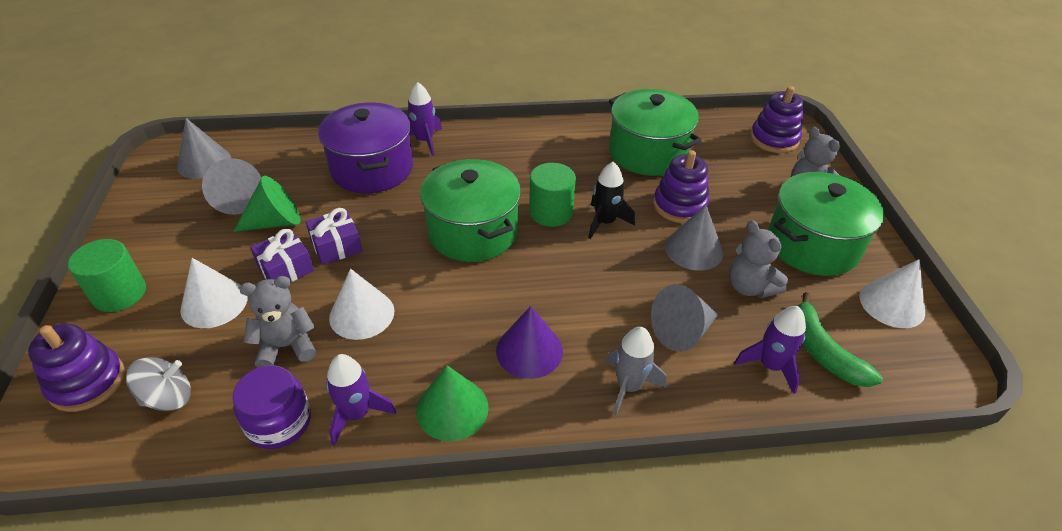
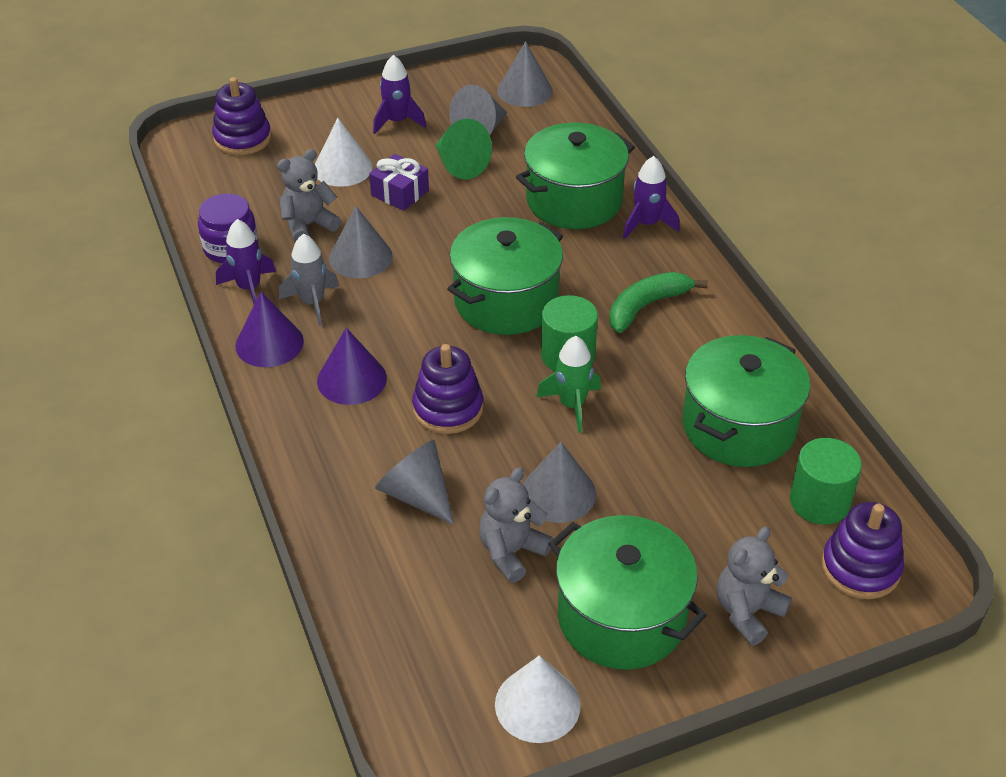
camera: 75 degrees right, 0 degrees up
green cylinder [68,239,146,312] -> green cylinder moved to [790,438,862,525]
grey spinning top [126,357,191,411] -> none
grey teddy bear [239,276,316,368] -> grey teddy bear turned 90 degrees counterclockwise [277,149,341,242]
purple gift [306,208,363,265] -> none
purple pot [318,103,413,193] -> green pot [516,123,635,229]
white cone [329,269,394,340] -> grey cone [329,206,393,278]
green cone [416,365,489,441] -> purple cone [235,292,304,367]
black rocket [588,162,635,239] -> green rocket [536,336,601,433]
grey rocket [606,327,666,416] -> grey rocket moved to [279,234,339,326]
purple stacking toy [653,150,709,223] -> purple stacking toy moved to [412,344,483,434]
purple rocket [734,306,806,394] -> purple rocket moved to [373,55,426,134]
green banana [798,292,883,387] -> green banana moved to [609,272,708,333]

